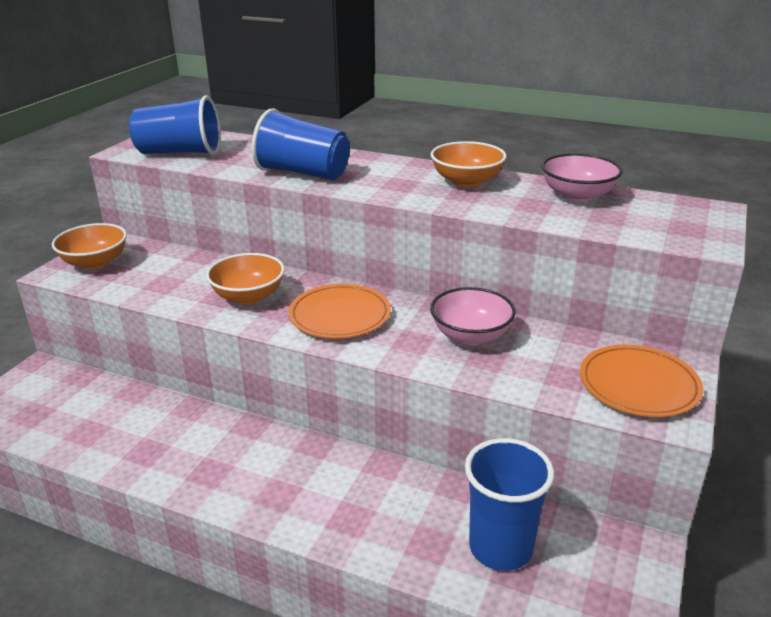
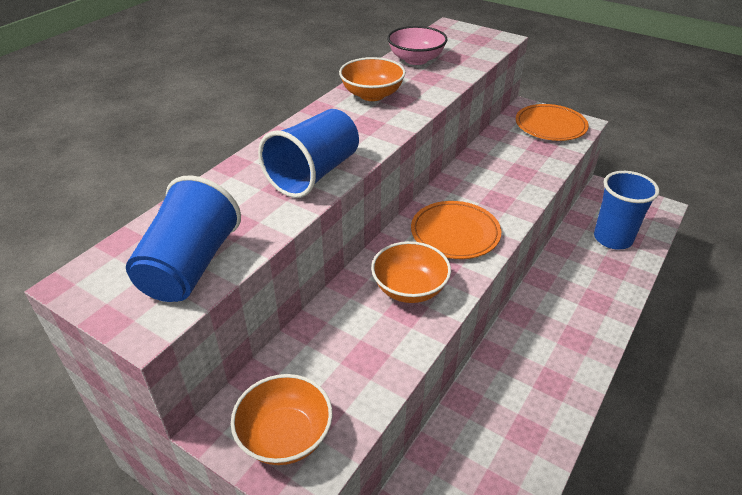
camera: 80 degrees left, 10 degrees up
pink bowl [430,287,516,345] -> none

